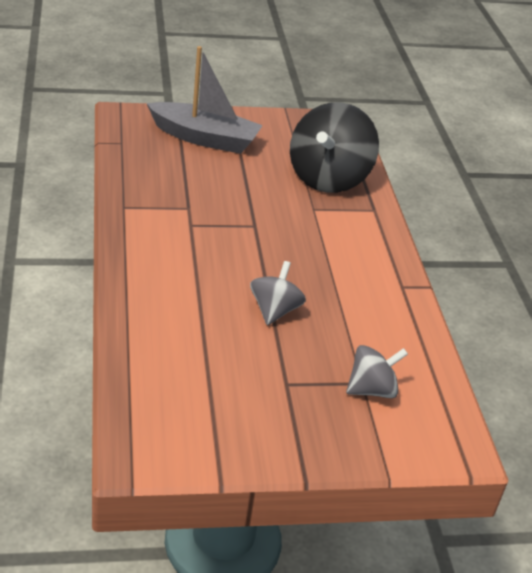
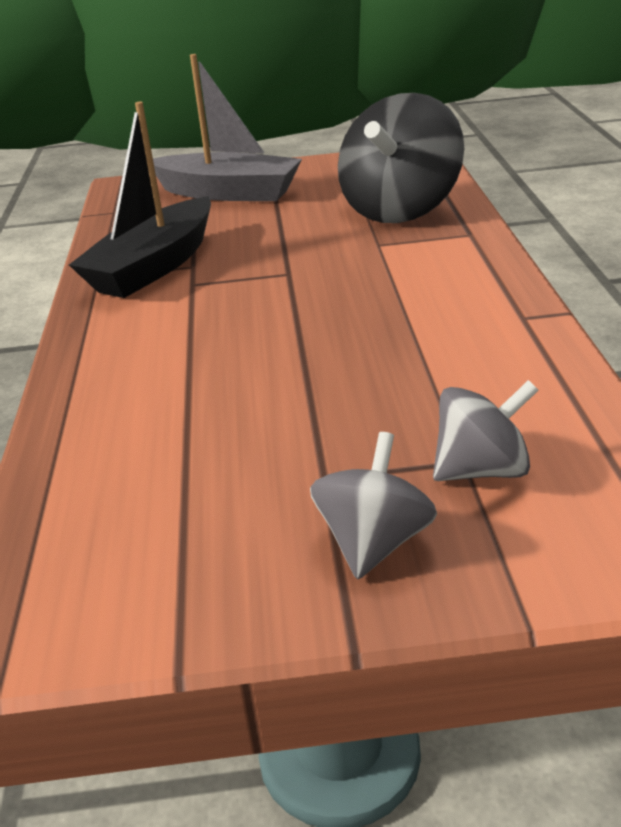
camera: 10 degrees right, 5 degrees down
grey spinning top [250,261,306,325] -> grey spinning top moved to [310,432,437,579]
none -> black boat [69,102,211,298]

